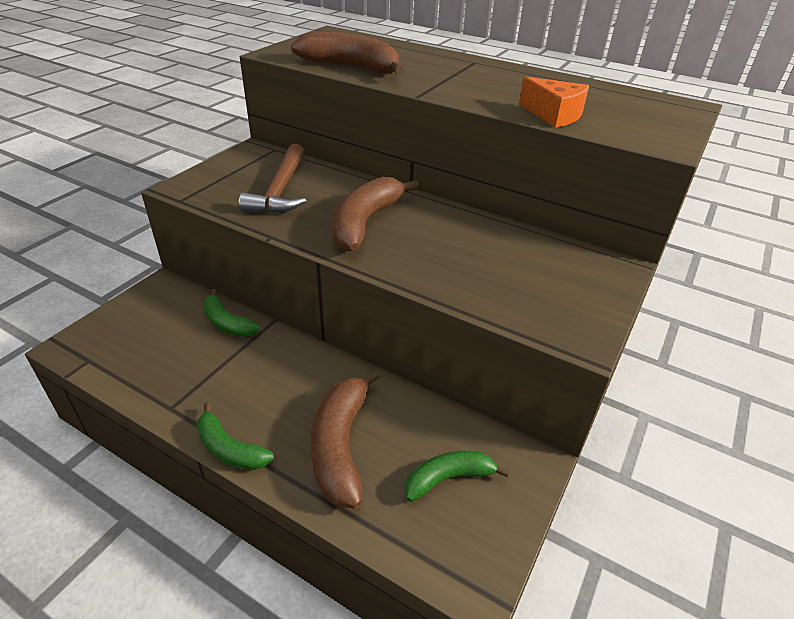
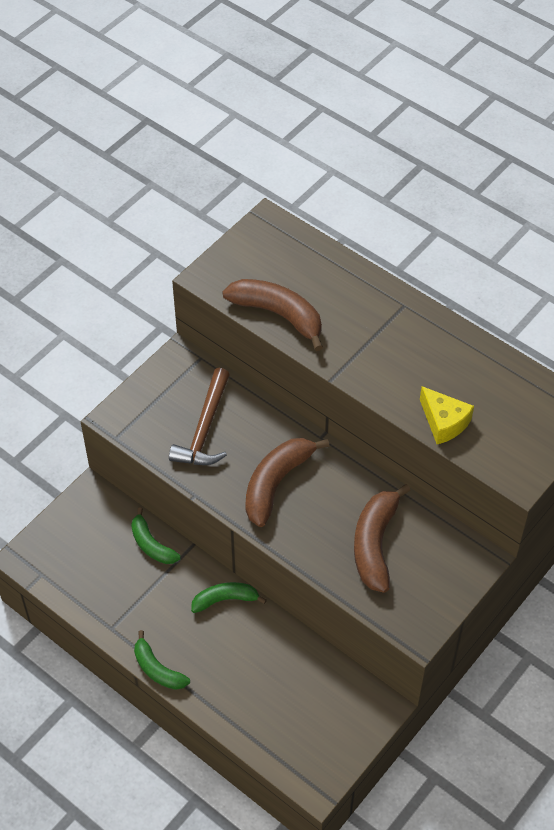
camera: 10 degrees right, 15 degrees up
brown banana [310,369,381,509] -> brown banana moved to [354,484,411,593]
green banana [404,451,509,502] -> green banana moved to [191,582,267,613]
orange cheese [519,77,589,128] -> yellow cheese [420,386,474,444]

